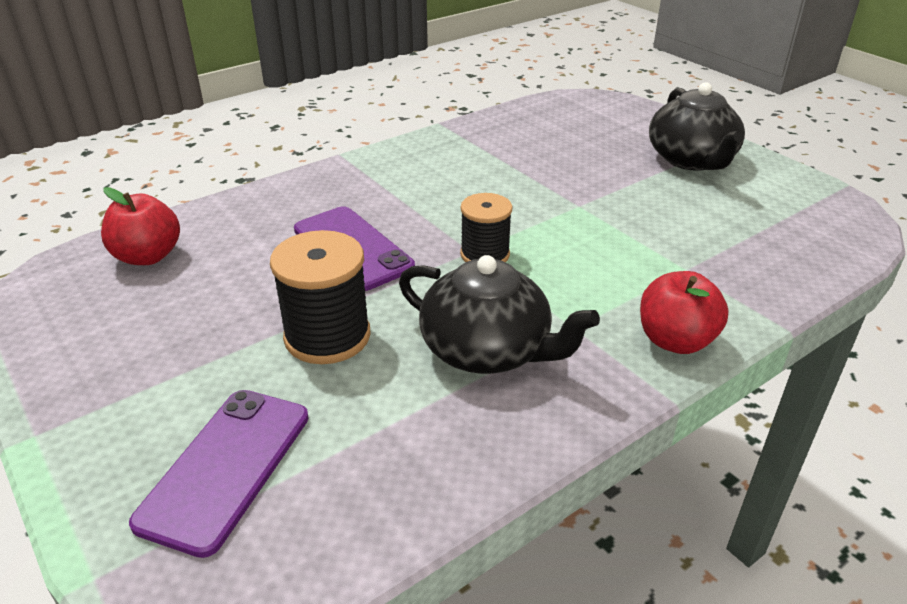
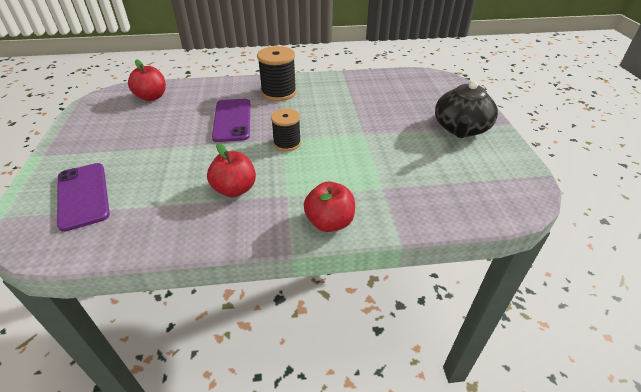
camera: 30 degrees right, 5 degrees up
purple phone [129,390,309,558] -> purple phone turned 75 degrees counterclockwise [57,163,110,232]
black spool [270,230,371,364] -> black spool moved to [257,46,297,101]
black teapot [399,255,600,374] -> red apple [207,143,256,197]

